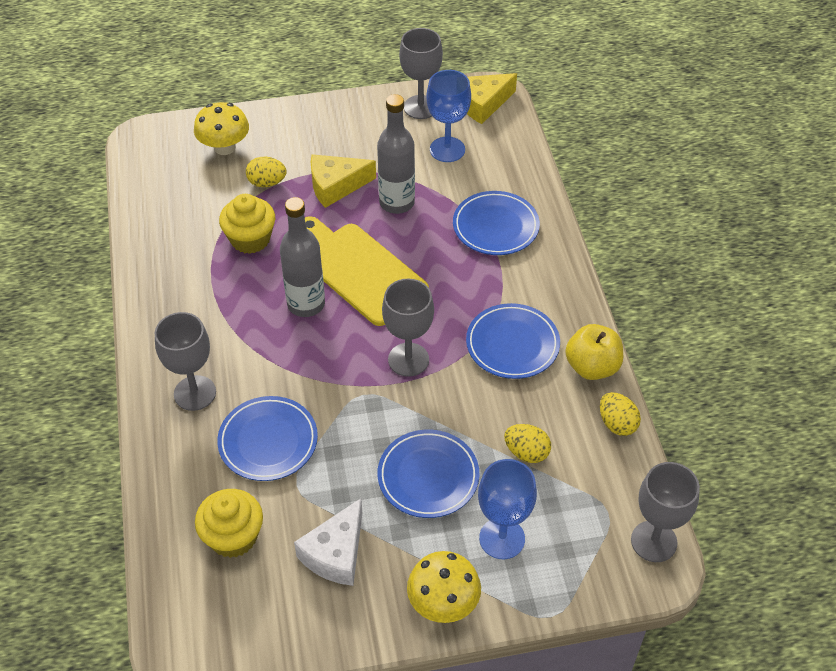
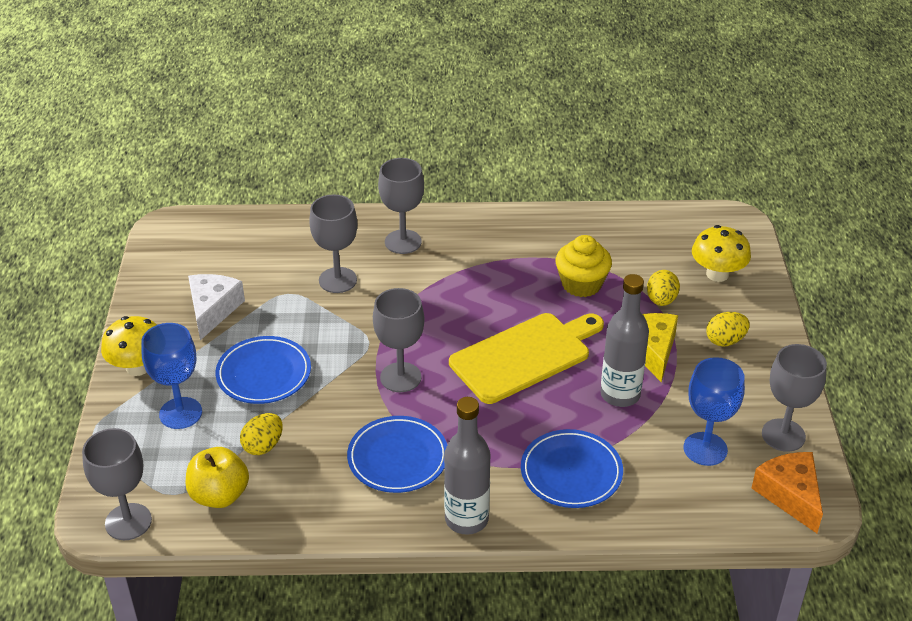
camera: 100 degrees right, 10 degrees down
yellow cupcake [195,489,263,558] -> none
blue plate [217,396,318,481] -> grey goblet [309,195,357,293]
grey bottle [280,197,325,317] -> grey bottle moved to [444,397,490,535]
white cheese [294,498,362,586] -> white cheese turned 60 degrees clockwise [188,274,245,340]
yellow cheese [467,73,517,124] -> orange cheese [752,452,823,533]
yellow apple [565,324,623,380] -> yellow apple moved to [186,447,249,508]
yellow egg [600,392,641,436] -> yellow egg moved to [706,312,750,347]

